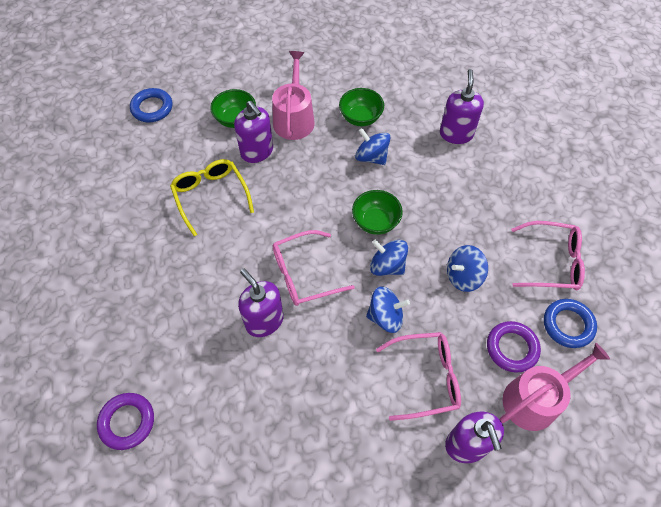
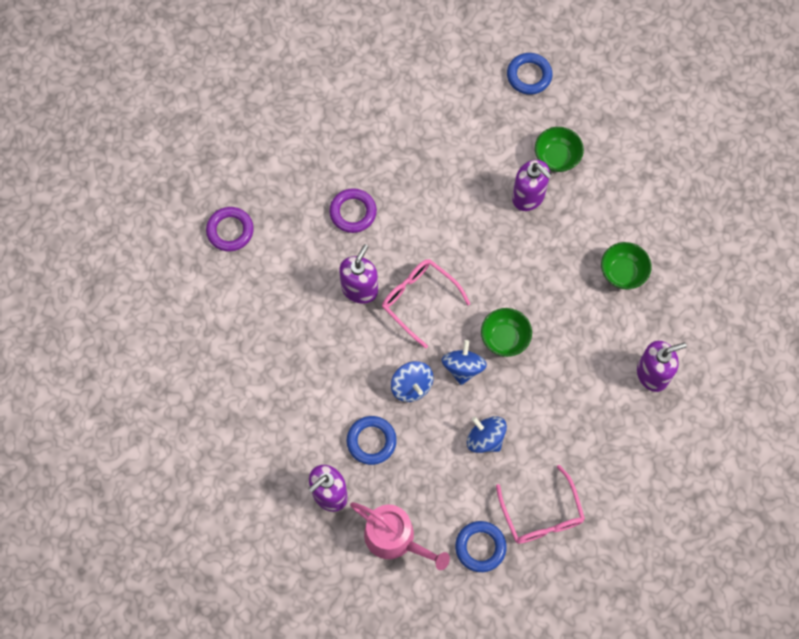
camera: 65 degrees right, 10 degrees up
yellow glasses [170,159,254,236] -> none
purple soap dispenser [234,101,273,163] -> purple soap dispenser turned 75 degrees counterclockwise [512,160,551,211]
pink watering can [272,51,315,140] -> none
blue spinning top [355,128,391,165] -> none
pink glasses [376,332,461,421] -> blue ring [347,416,397,465]
purple ring [487,321,541,373] -> purple ring moved to [329,188,377,233]

